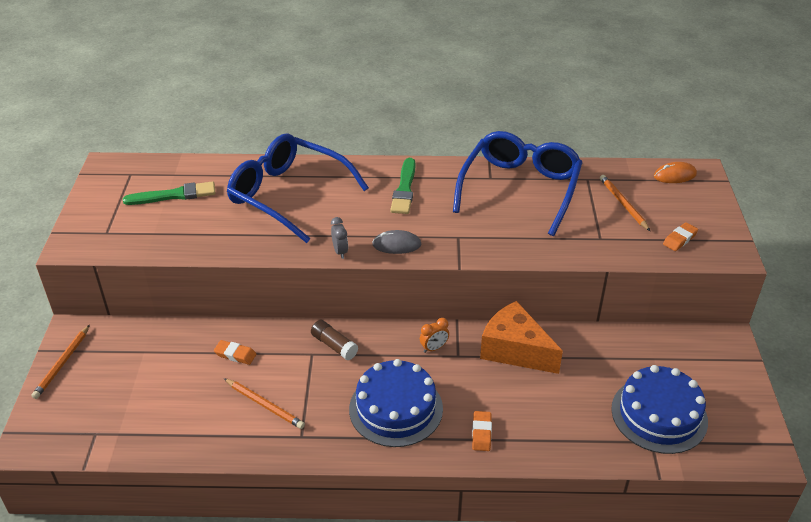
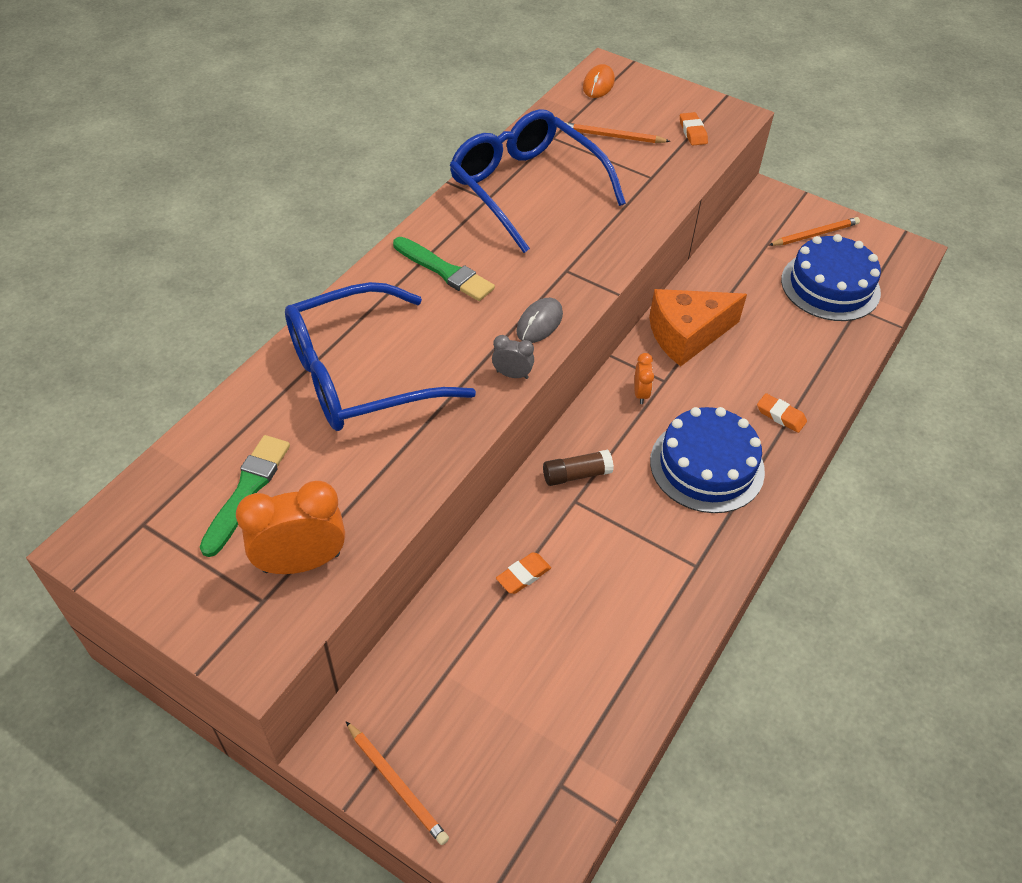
camera: 60 degrees left, 10 degrees up
orange pencil [224,378,305,429] -> orange pencil moved to [769,217,860,246]
none -> orange clock [236,481,345,574]

